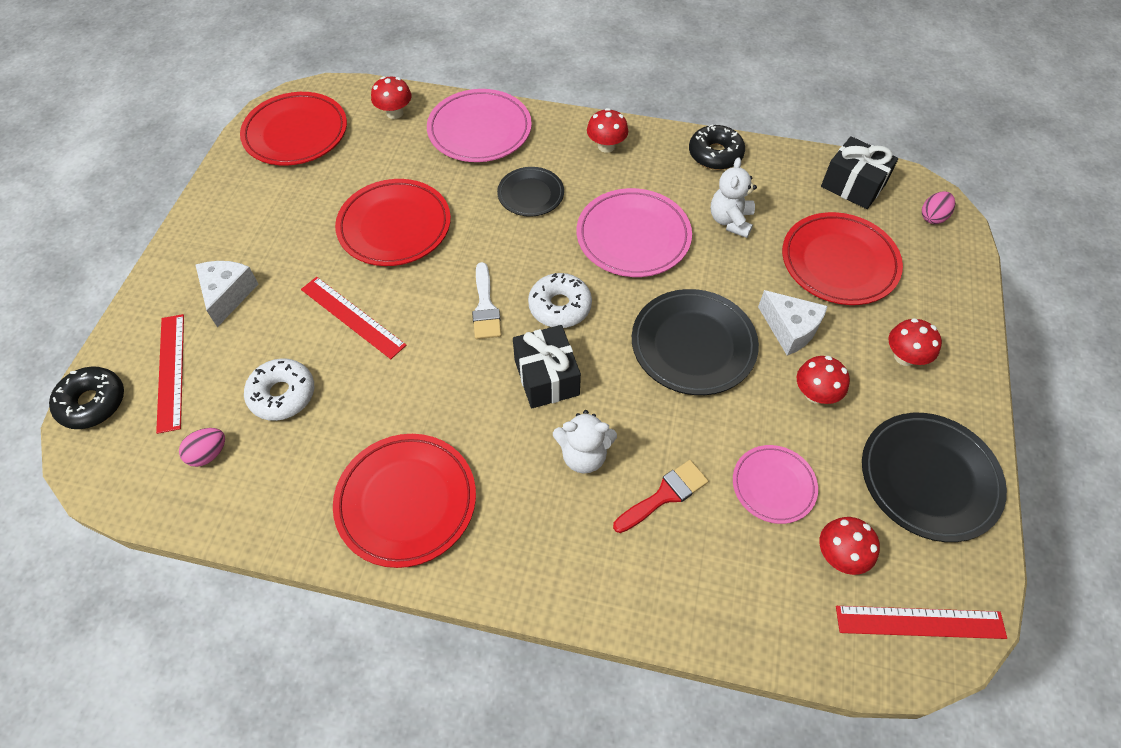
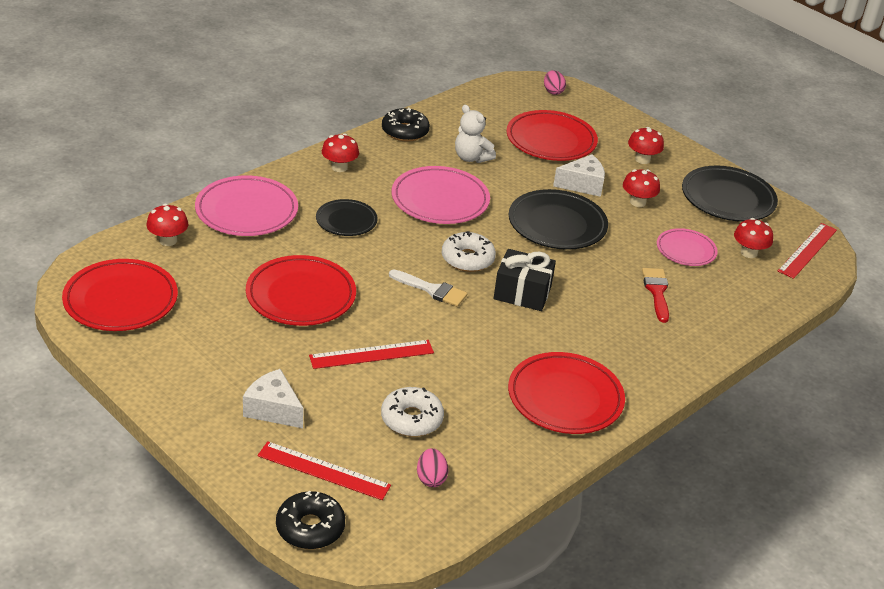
camera: 60 degrees left, 20 degrees down
white teddy bear [553,410,617,473] -> none
black gift [821,136,898,209] -> none

